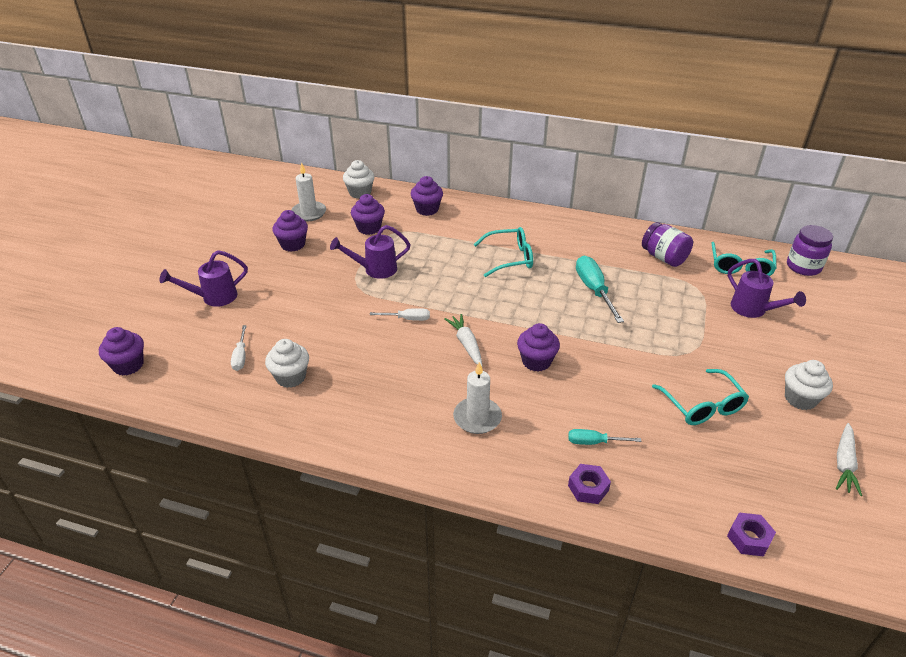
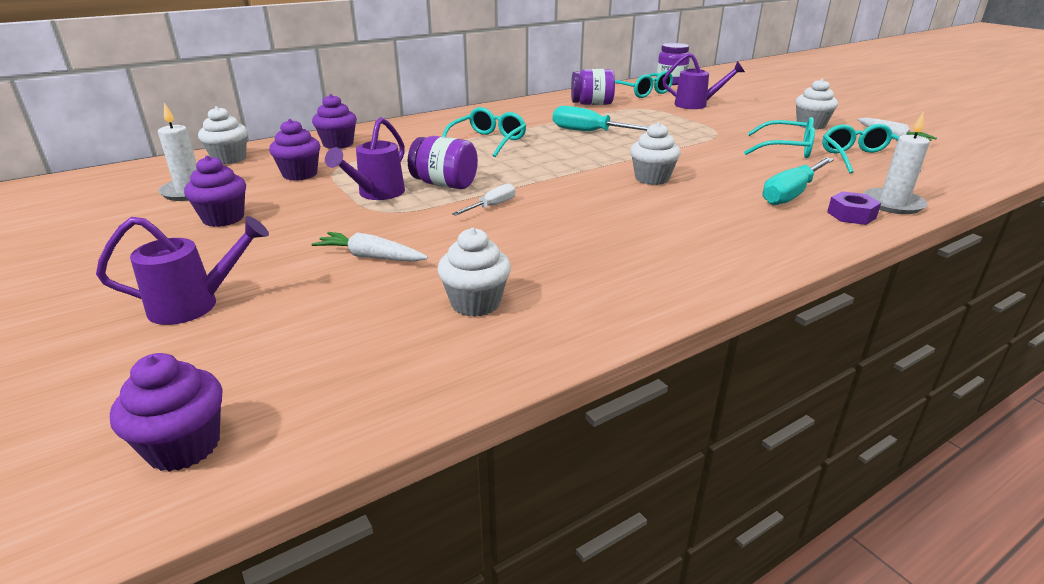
camera: 50 degrees left, 10 degrees down
purple watering can [160,250,248,307] -> purple watering can turned 120 degrees counterclockwise [96,216,269,325]
white screwdriver [231,325,247,371] -> none
white carrot [444,314,482,366] -> white carrot moved to [312,232,428,262]
white candle [453,362,502,434] -> white candle moved to [863,112,930,214]
purple cupcake [517,323,560,372] -> white cupcake [630,122,681,185]
turquoise screwdriver [568,429,642,445] -> turquoise screwdriver [762,157,834,205], size x1.75
purple nut [727,513,776,557] -> none
none -> purple jar [408,136,478,189]
none -> turquoise glasses [822,124,921,174]

